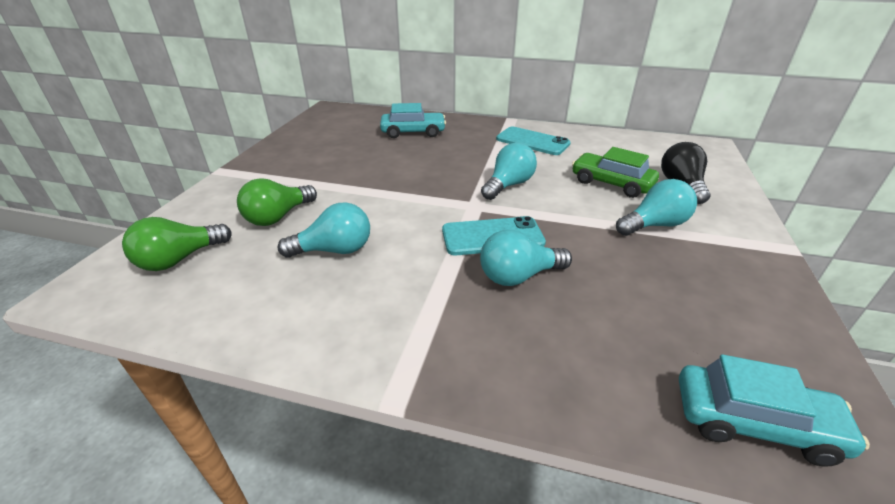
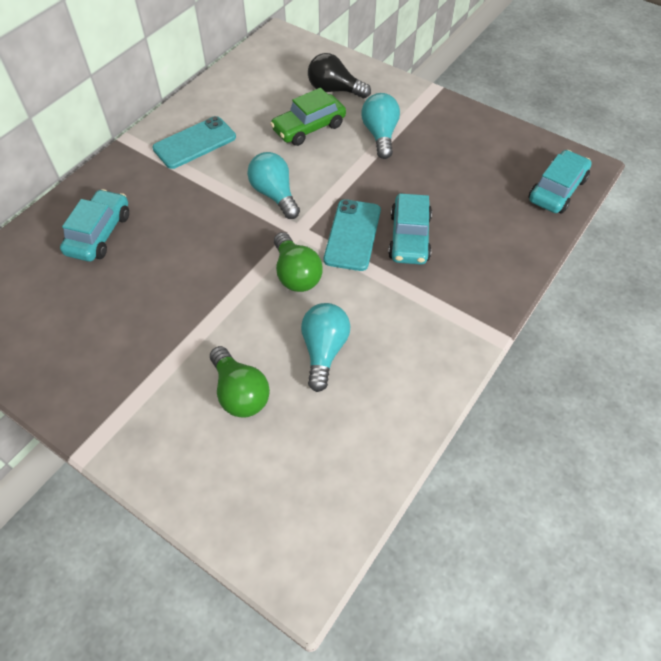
camera: 70 degrees left, 20 degrees up
green light bulb [122,217,232,271] -> green light bulb moved to [274,232,323,292]
turquoise light bulb [480,230,572,286] -> turquoise car [388,193,432,265]

